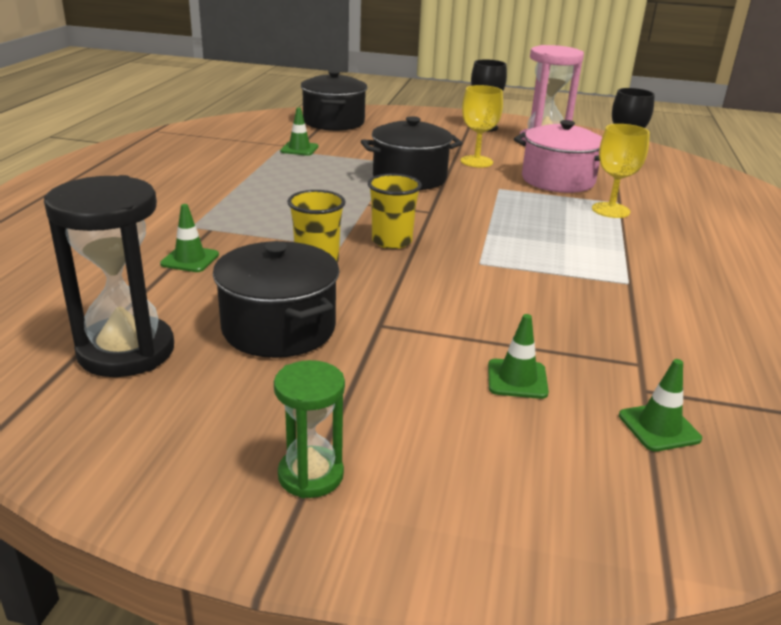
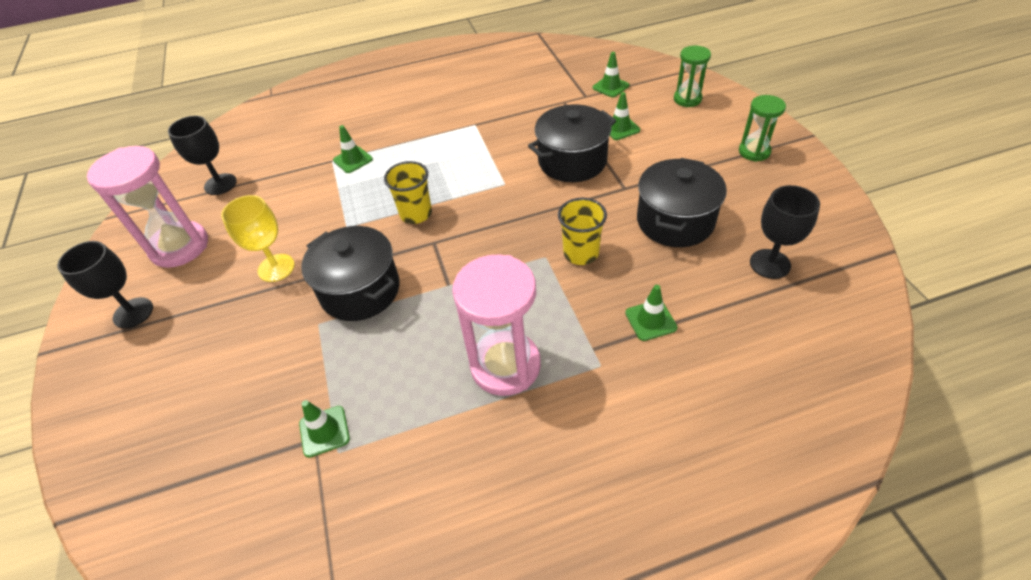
camera: 115 degrees left, 20 degrees up
black hourglass [44,175,174,377] -> black goblet [750,185,820,279]
black pot [301,70,367,131] -> black pot moved to [528,105,616,182]
yellow cup [368,174,422,249] -> yellow cup moved to [384,161,432,224]
pink pot [514,120,602,193] -> none
yellow goblet [592,124,650,218] -> green traffic cone [333,125,373,173]
none -> pink hourglass [452,254,541,396]
none -> green hourglass [674,46,711,107]

